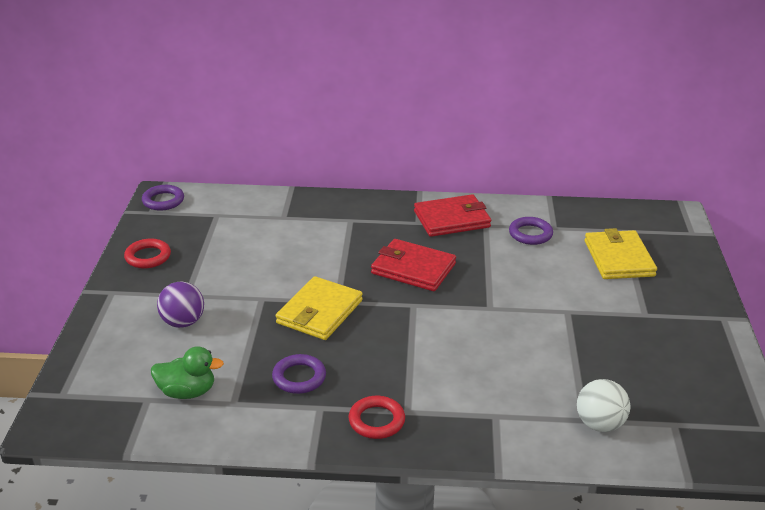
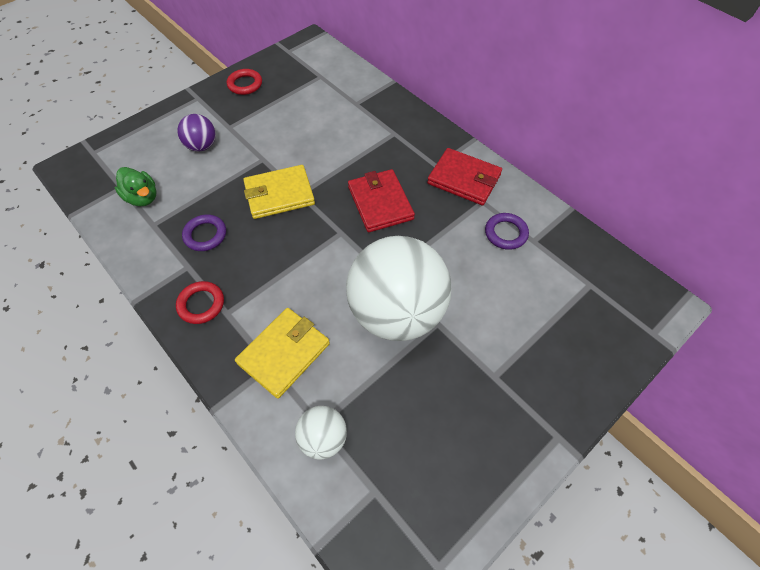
camera: 45 degrees right, 25 degrees up
purple ring [142,185,184,211] -> none
yellow wallet [585,228,657,279] -> yellow wallet moved to [235,308,330,399]
none -> white ball [346,236,451,341]

